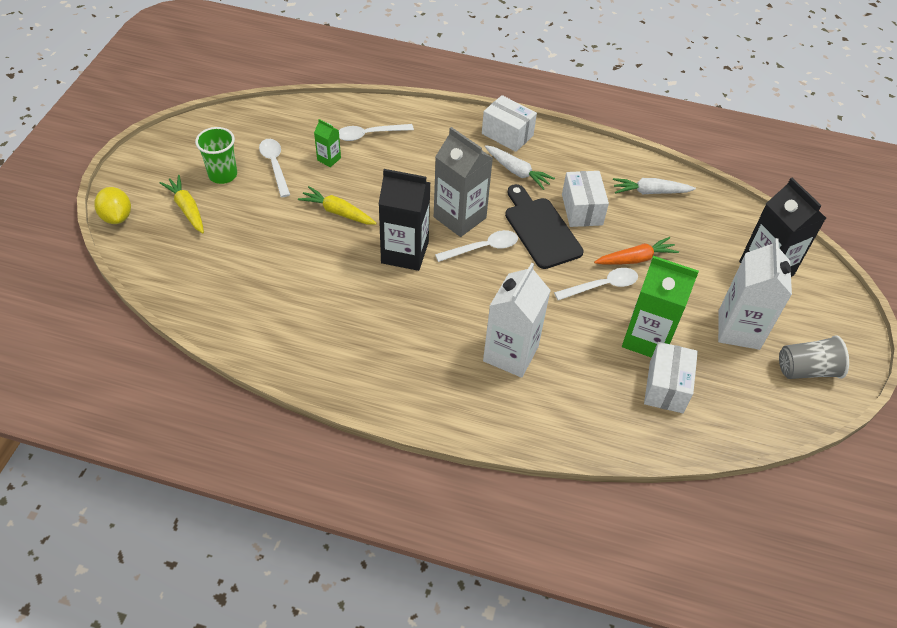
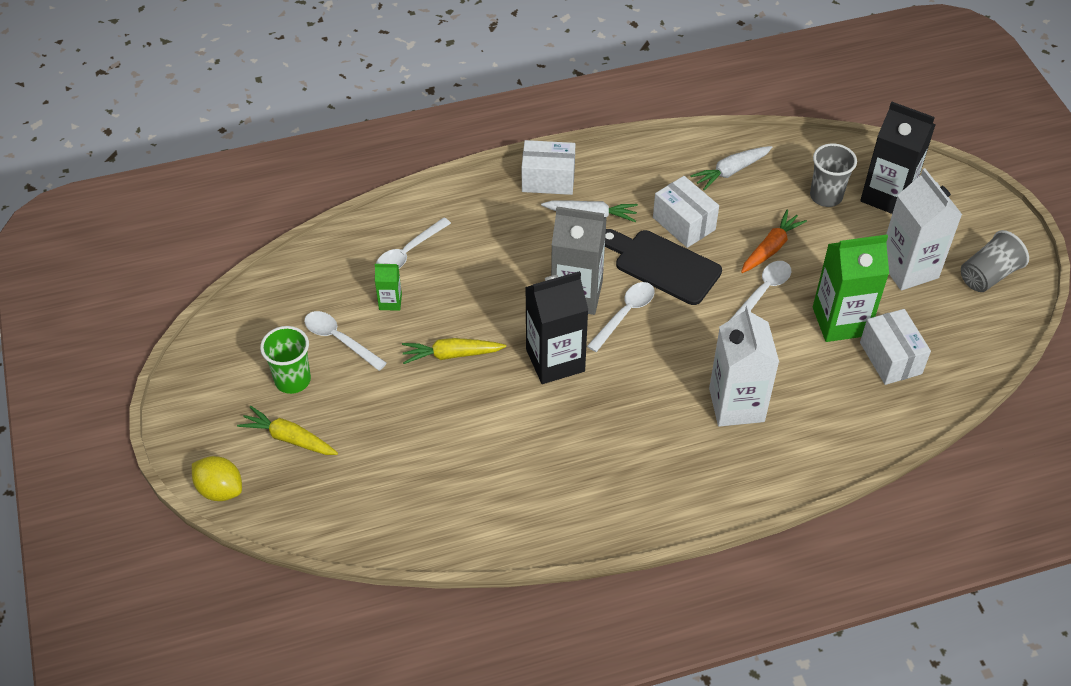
camera: 30 degrees left, 0 degrees up
none -> grey cup [810,143,857,207]

